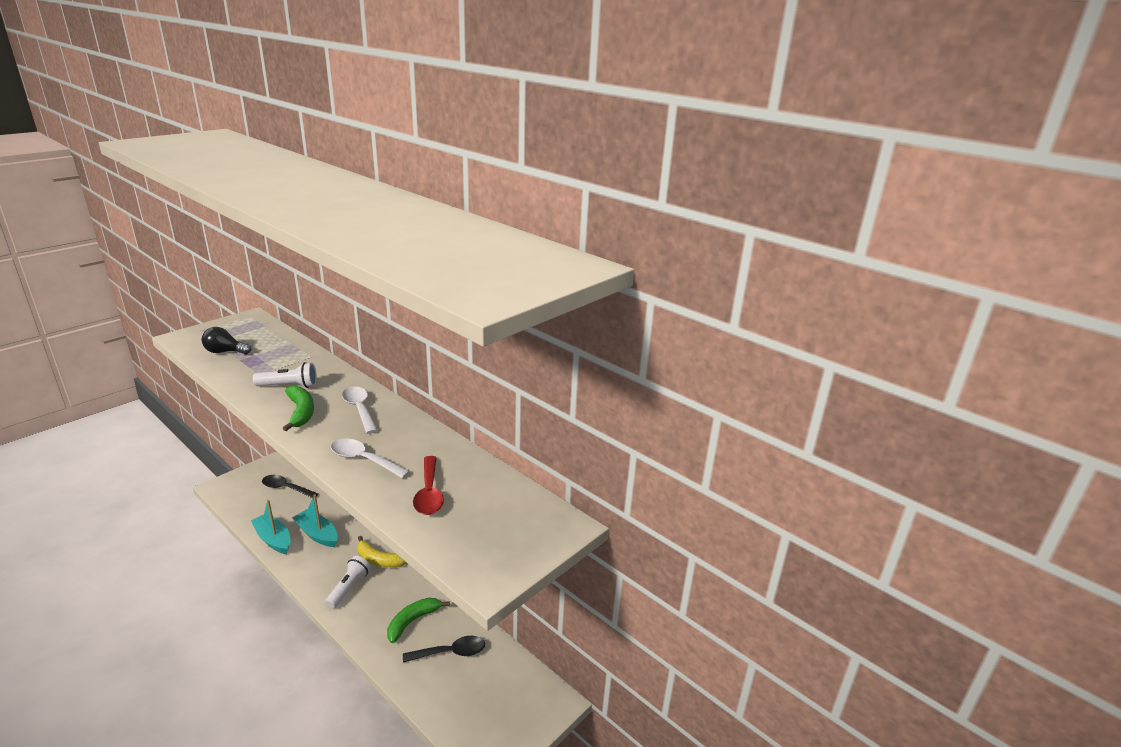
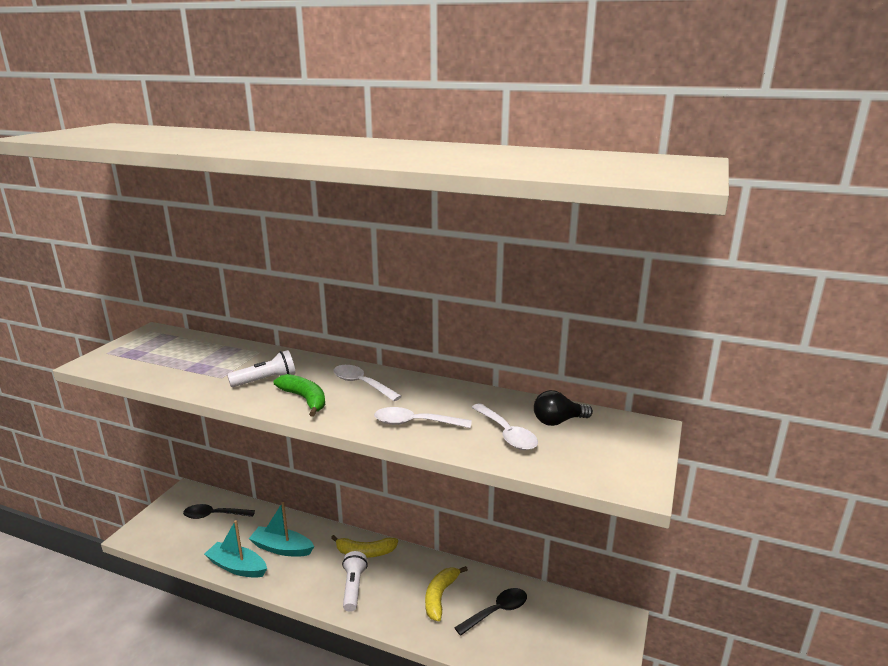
camera: 20 degrees left, 5 degrees down
black light bulb [202,327,251,354] -> black light bulb moved to [534,390,593,426]
green banana [387,598,450,643] -> yellow banana [425,566,468,621]
red spoon [413,456,444,515] -> white spoon [471,404,538,450]

